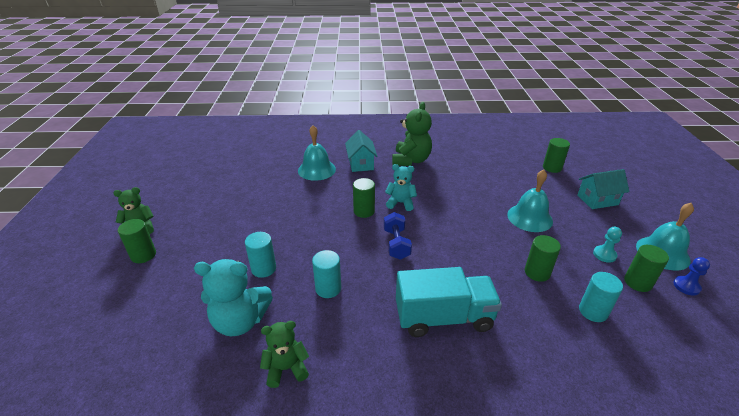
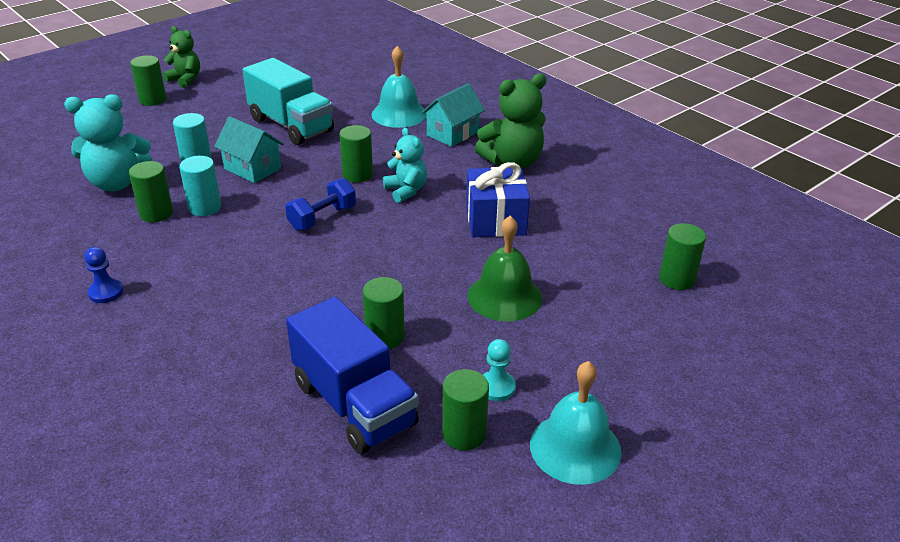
camera: 50 degrees right, 0 degrees up
turquoise teddy bear [194,259,273,336] -> turquoise teddy bear turned 60 degrees counterclockwise [64,94,152,191]
green teddy bear [260,321,309,388] -> none
turquoise truck [396,267,502,337] -> turquoise truck moved to [243,58,334,145]
turquoise bell [507,169,553,232] -> green bell [468,215,542,321]
turquoise house [577,169,629,209] -> turquoise house moved to [214,116,284,183]
turquoise cylinder [579,272,623,322] -> blue truck [286,297,419,454]
blue pawn [673,257,710,295] -> blue pawn moved to [85,247,123,303]
none -> green cylinder [129,161,173,222]
none -> blue gift [466,162,530,237]

